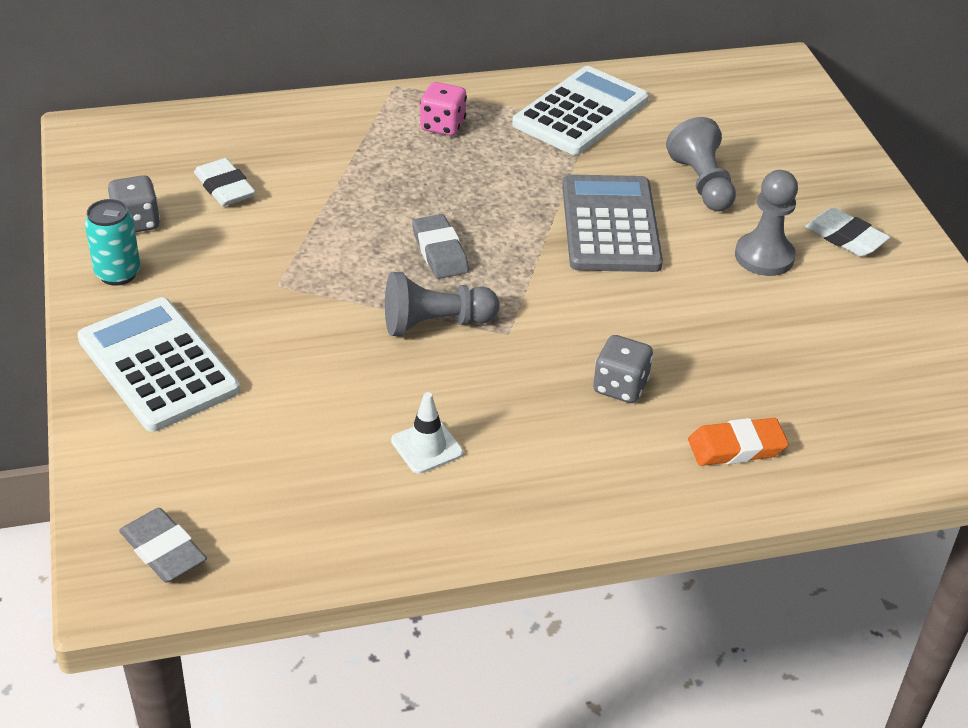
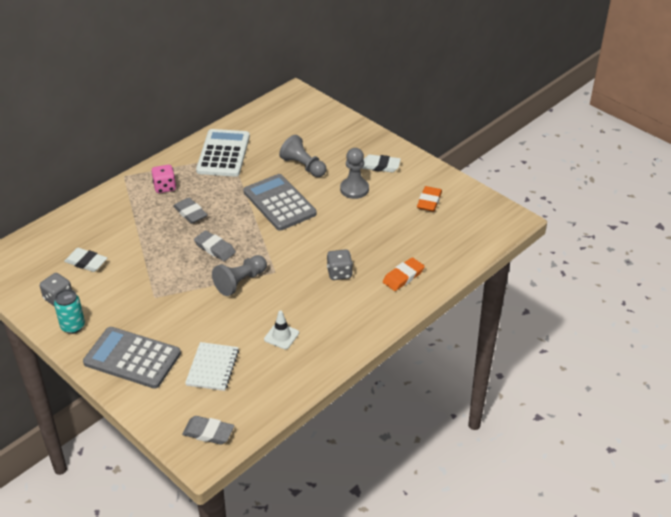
camera: 30 degrees left, 0 degrees up
white calculator [77,297,240,432] -> grey calculator [83,327,181,389]
none -> grey eraser [173,198,208,224]
none -> white notebook [185,342,239,391]
none -> orange eraser [417,186,442,212]

